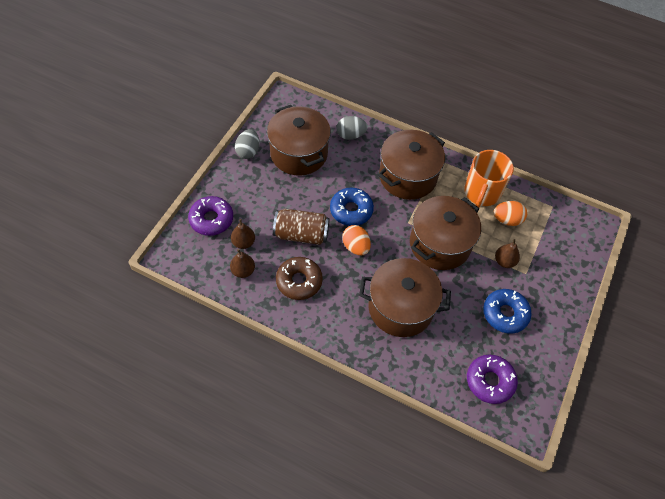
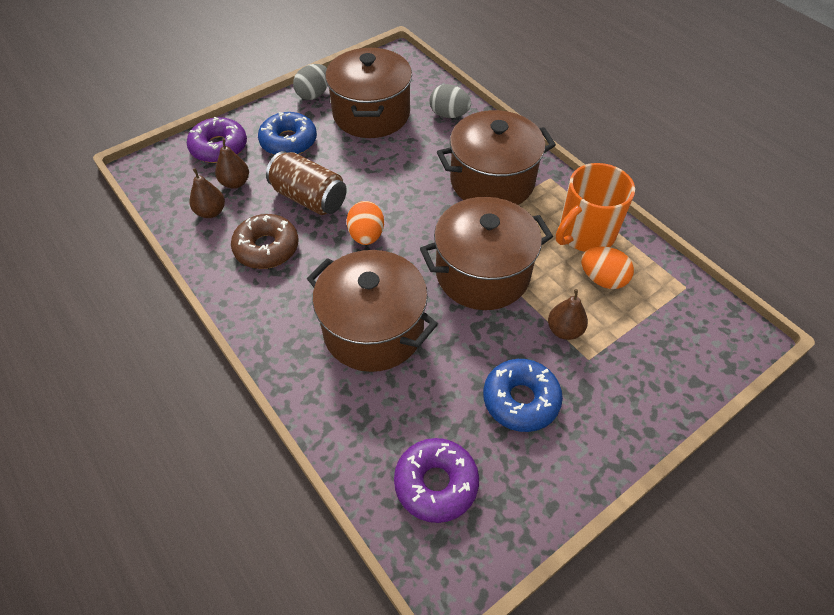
camera: 30 degrees right, 5 degrees down
blue donut [330,187,374,226] -> blue donut moved to [258,112,317,155]

